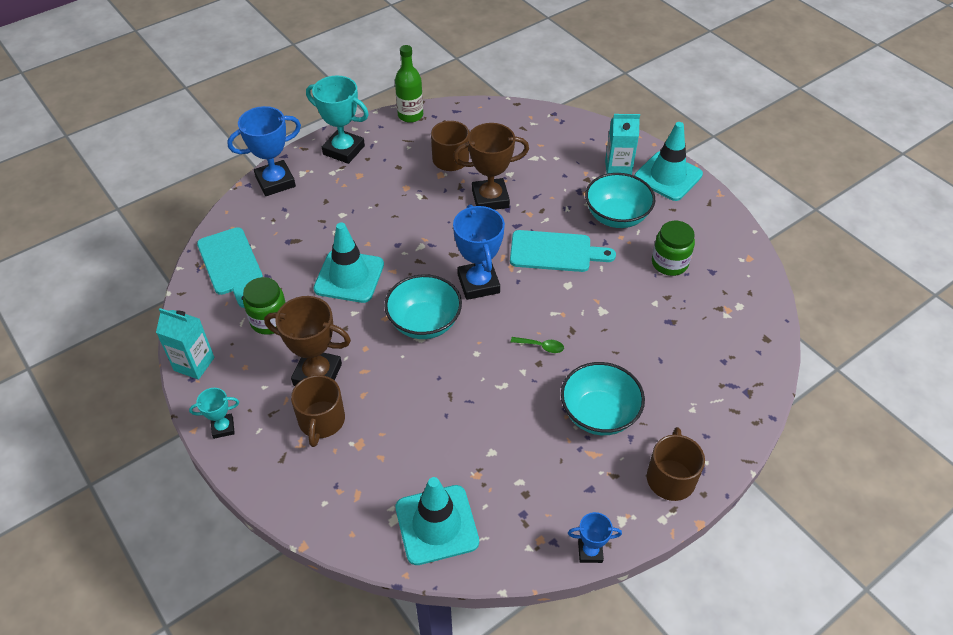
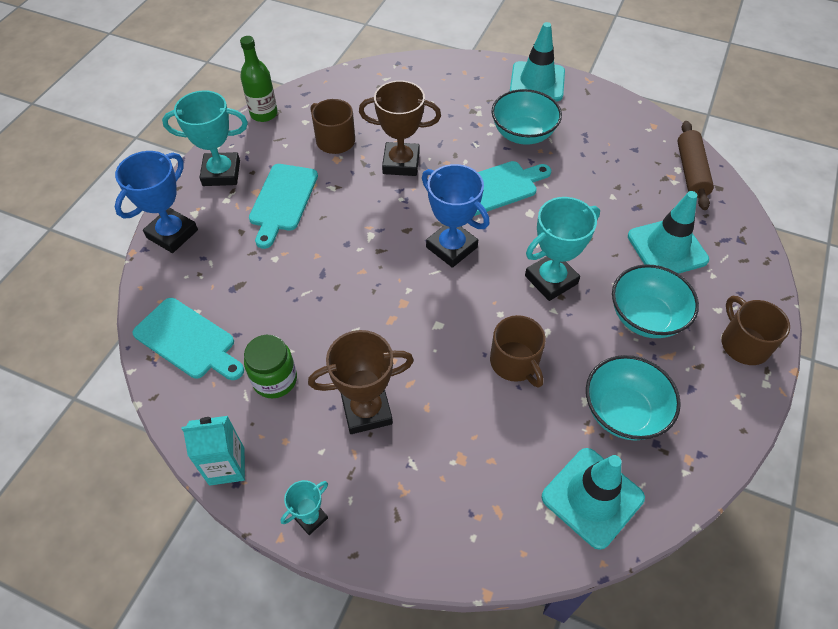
camera: 30 degrees left, 5 degrees up
brown mug [291,375,345,447] -> brown mug moved to [490,315,546,388]
turquoise traffic cone [313,223,384,303] -> turquoise traffic cone moved to [628,191,709,274]
turquoise bowl [385,274,462,339] -> turquoise bowl moved to [586,355,681,441]
brown trophy [453,123,529,210] -> brown trophy turned 45 degrees clockwise [359,80,441,176]
green spoon [511,337,564,353] -> turquoise trophy [525,197,600,301]
blue trophy [568,512,622,563] -> none
turquoise carton [605,114,640,175] -> none
green jar [652,221,695,276] -> none
none -> turquoise cutting board [249,164,318,249]
none -> brown rolling pin [677,121,714,210]

